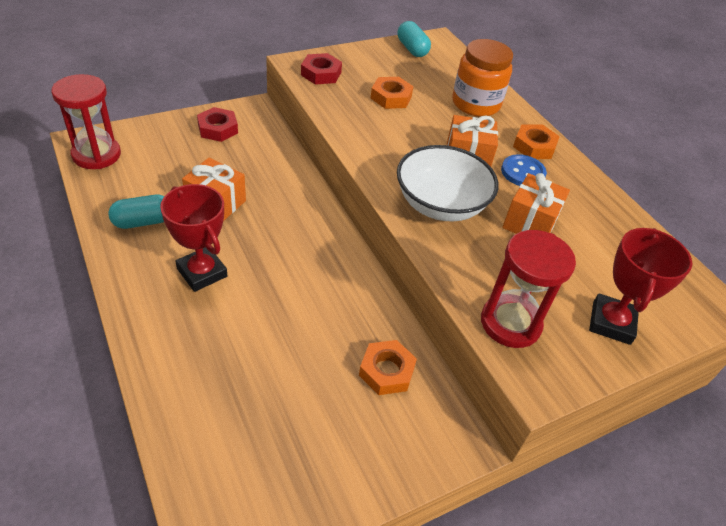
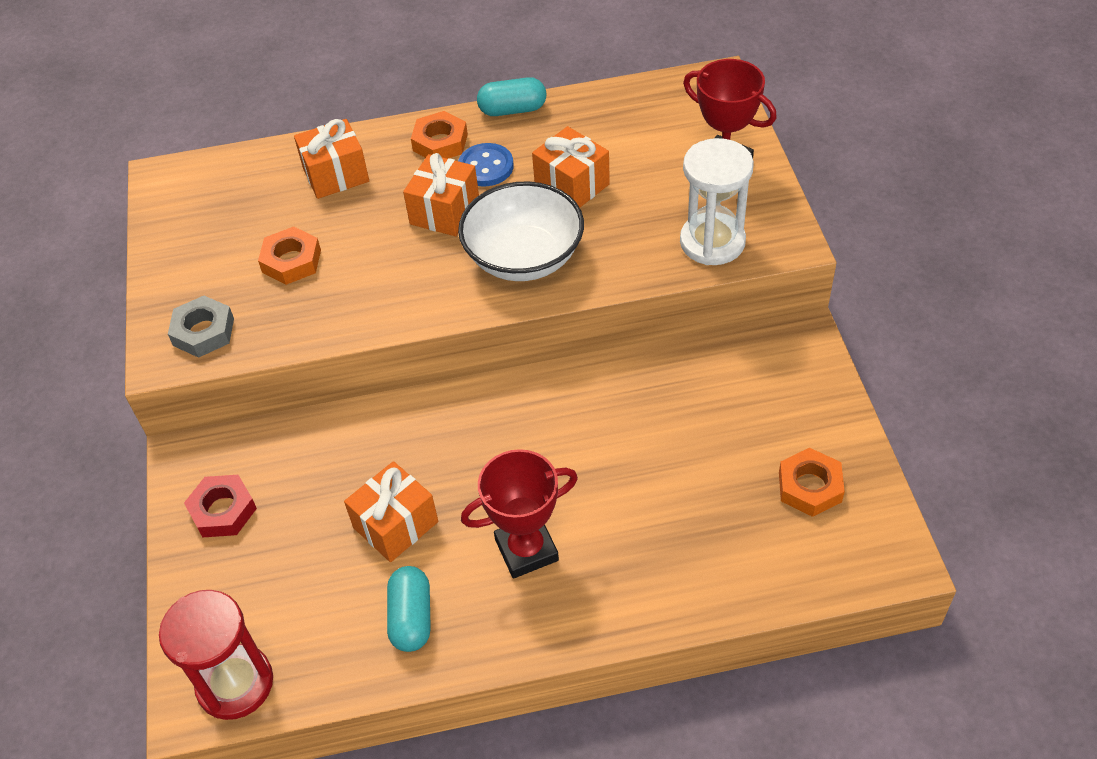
camera: 65 degrees left, 5 degrees up
red nut [301,53,342,85] -> grey nut [168,296,234,358]
orange nut [359,340,417,395] -> orange nut moved to [779,448,845,517]
turquoise capsule [398,21,431,57] -> turquoise capsule moved to [477,77,546,116]
orange jar [452,39,513,117] -> orange gift [294,119,369,199]
red hourglass [481,230,576,348] -> white hourglass [680,138,754,265]

